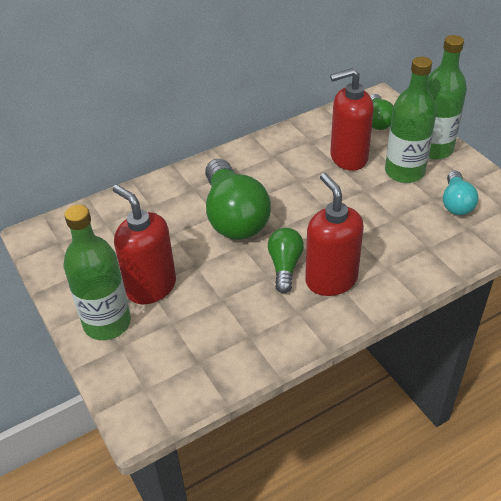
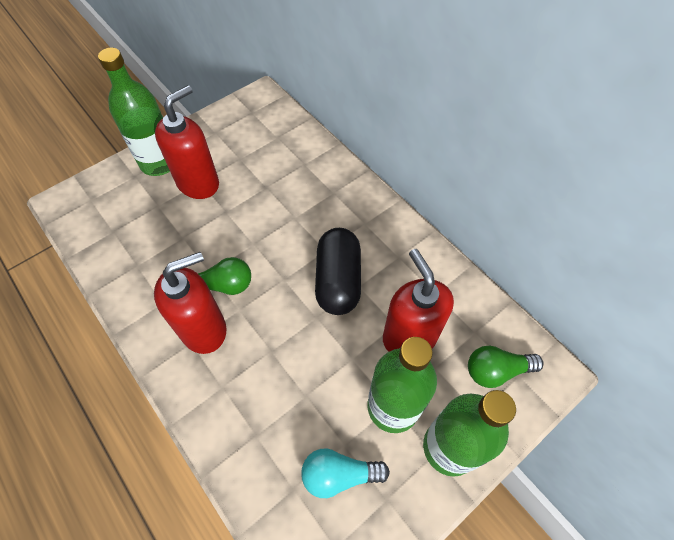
camera: 80 degrees right, 15 degrees up
green light bulb [205,159,271,240] -> none
none -> black capsule [315,228,361,315]

